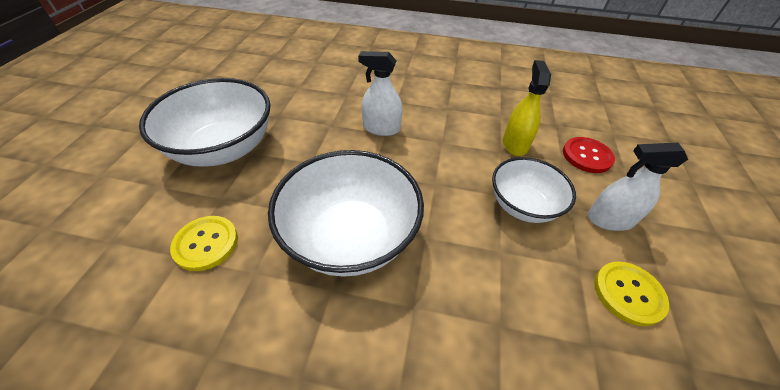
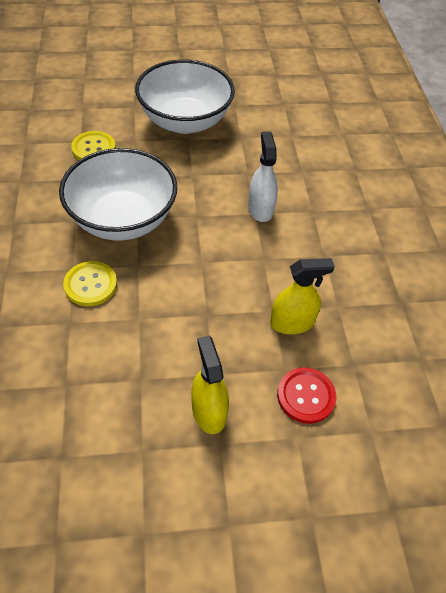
camera: 70 degrees right, 5 degrees up
white bowl [492,157,576,223] -> none
white spray bottle [587,143,688,231] -> yellow spray bottle [191,336,229,434]
yellow button [594,261,669,326] -> yellow button moved to [63,261,117,306]

